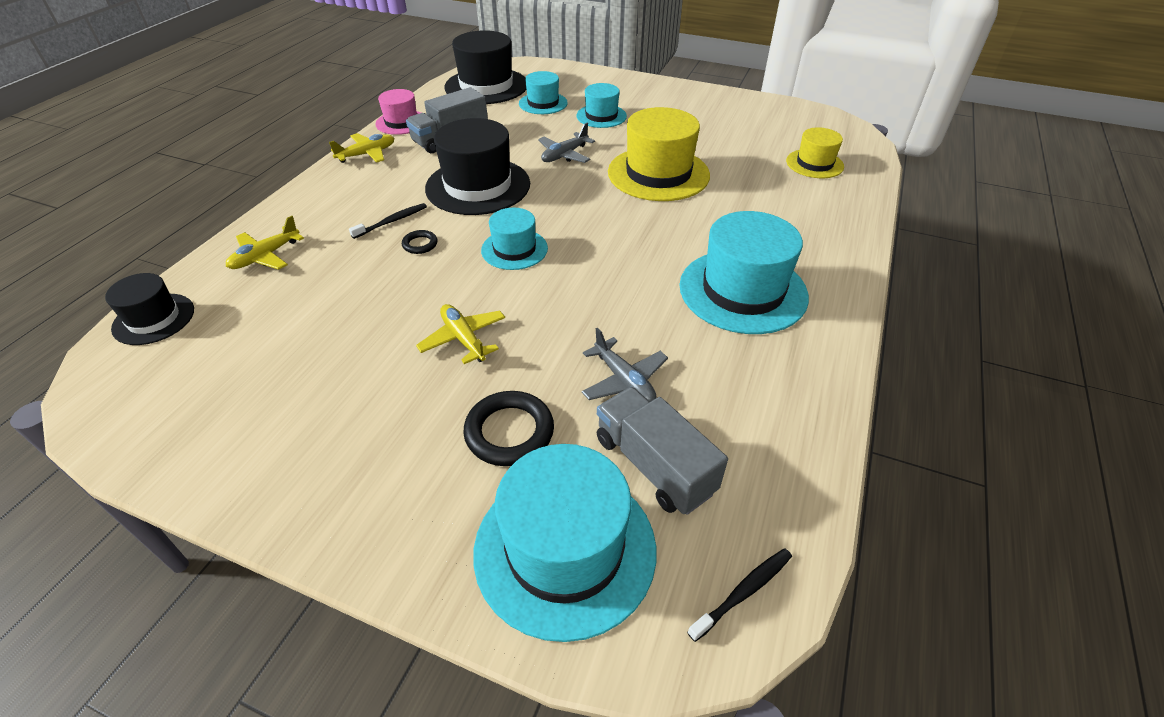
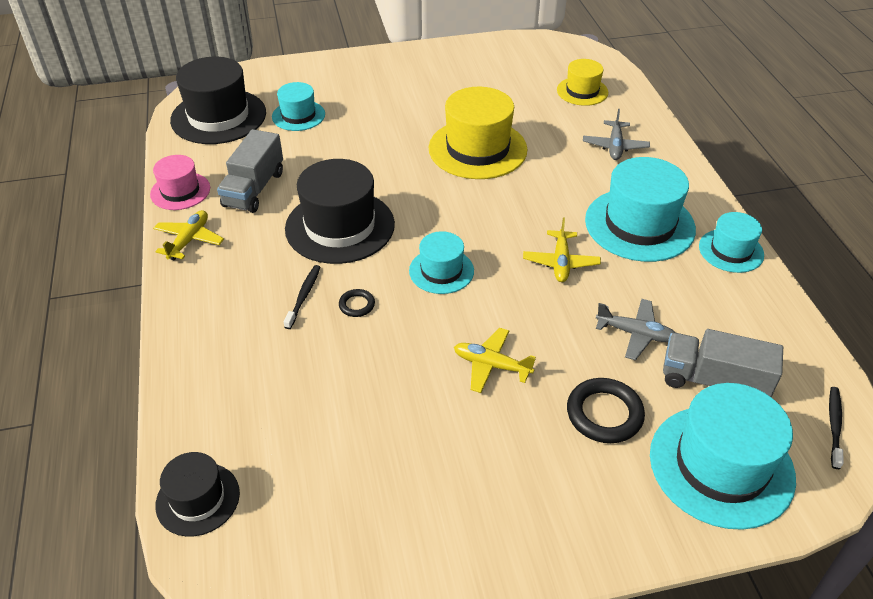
camera: 35 degrees left, 0 degrees up
yellow plane [226,216,304,270] -> yellow plane moved to [523,217,601,282]
grey plane [538,123,595,163] -> grey plane moved to [583,109,650,160]
turquoise hat [576,83,627,128] -> turquoise hat moved to [699,212,764,273]

